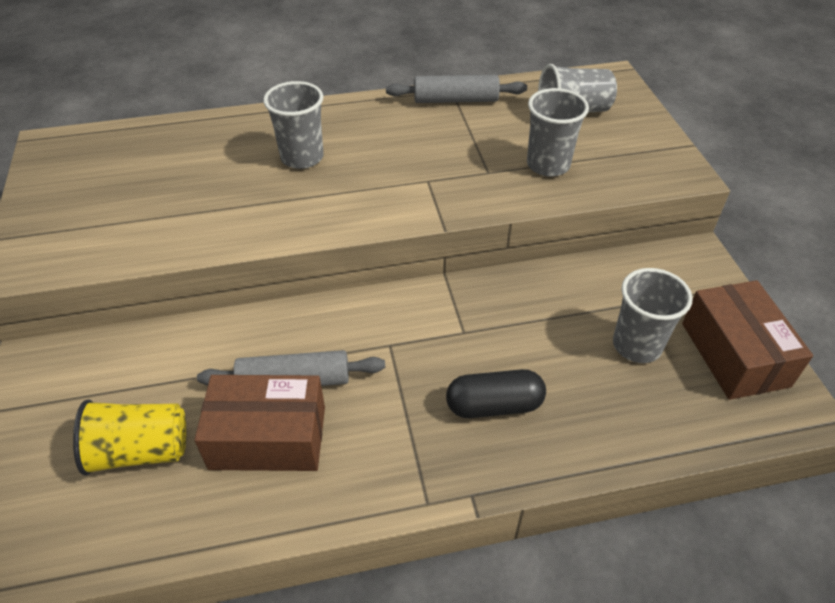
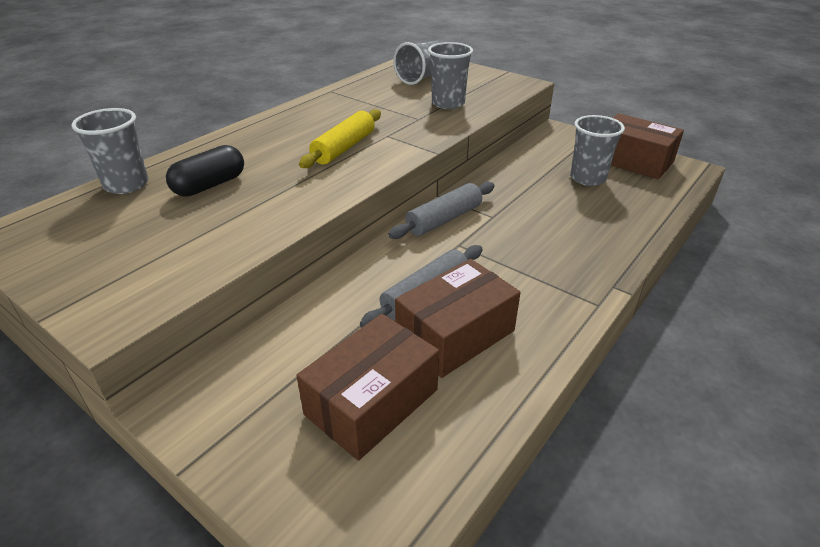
camera: 40 degrees left, 10 degrees down
yellow cup [73,399,186,476] -> brown box [296,314,439,461]
grey cup [263,81,324,169] -> grey cup moved to [71,108,149,194]
grey rolling pin [386,75,527,103] -> grey rolling pin moved to [388,182,495,239]
black capsule [446,369,546,418] -> black capsule moved to [166,145,244,197]
none -> yellow rolling pin [299,109,381,168]

